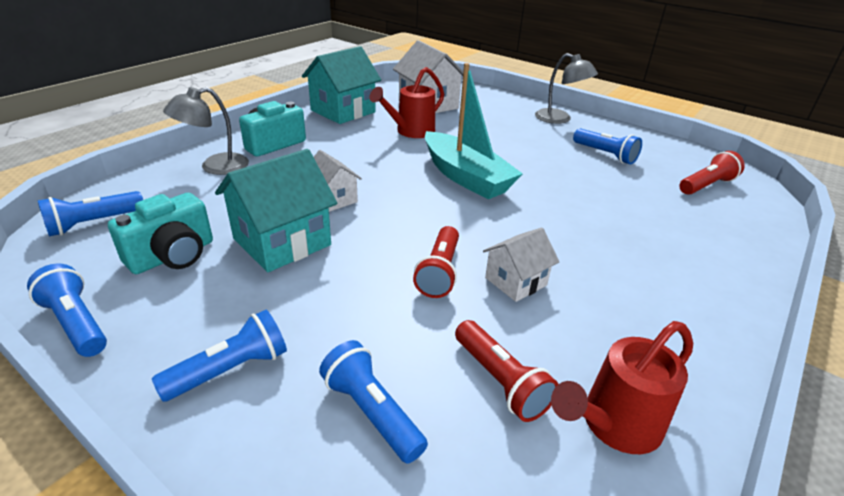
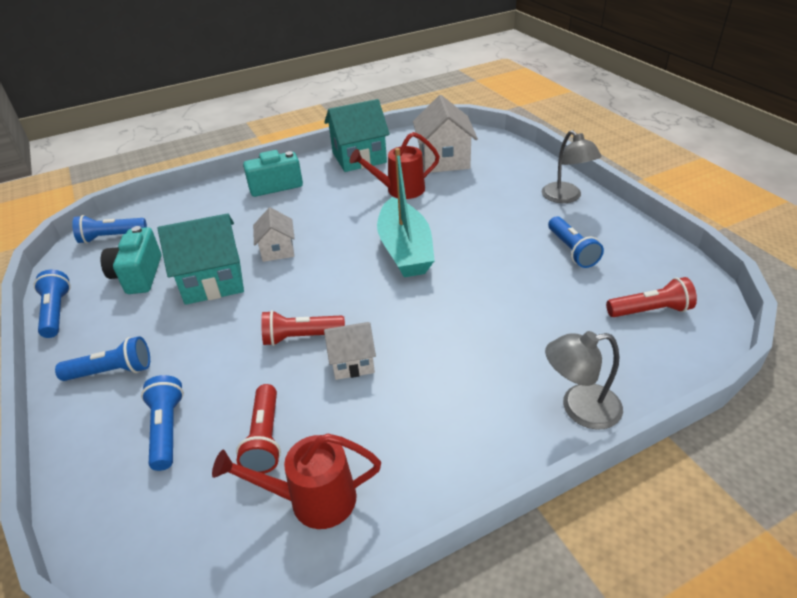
camera: 30 degrees right, 5 degrees up
turquoise camera [108,193,213,274] -> turquoise camera turned 105 degrees clockwise [101,226,161,294]
grey lamp [163,87,249,175] -> grey lamp moved to [545,331,623,430]
red flashlight [413,226,459,298] -> red flashlight turned 45 degrees clockwise [261,310,345,346]

